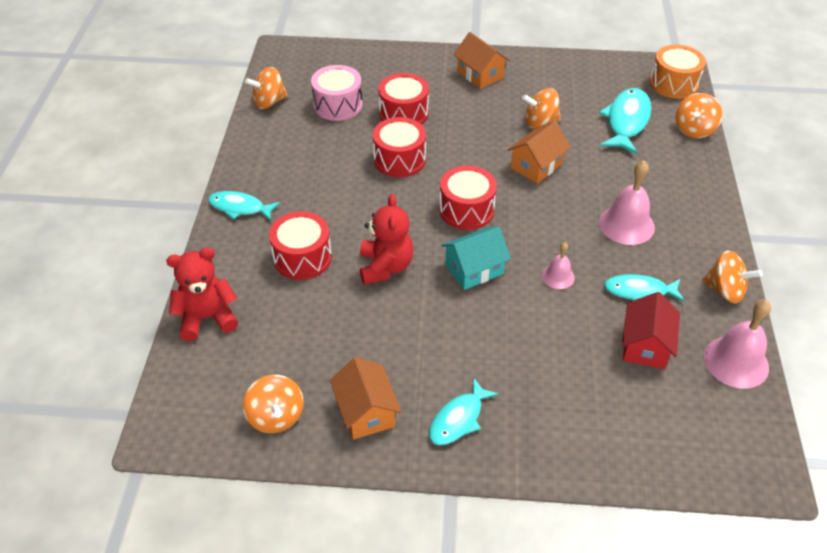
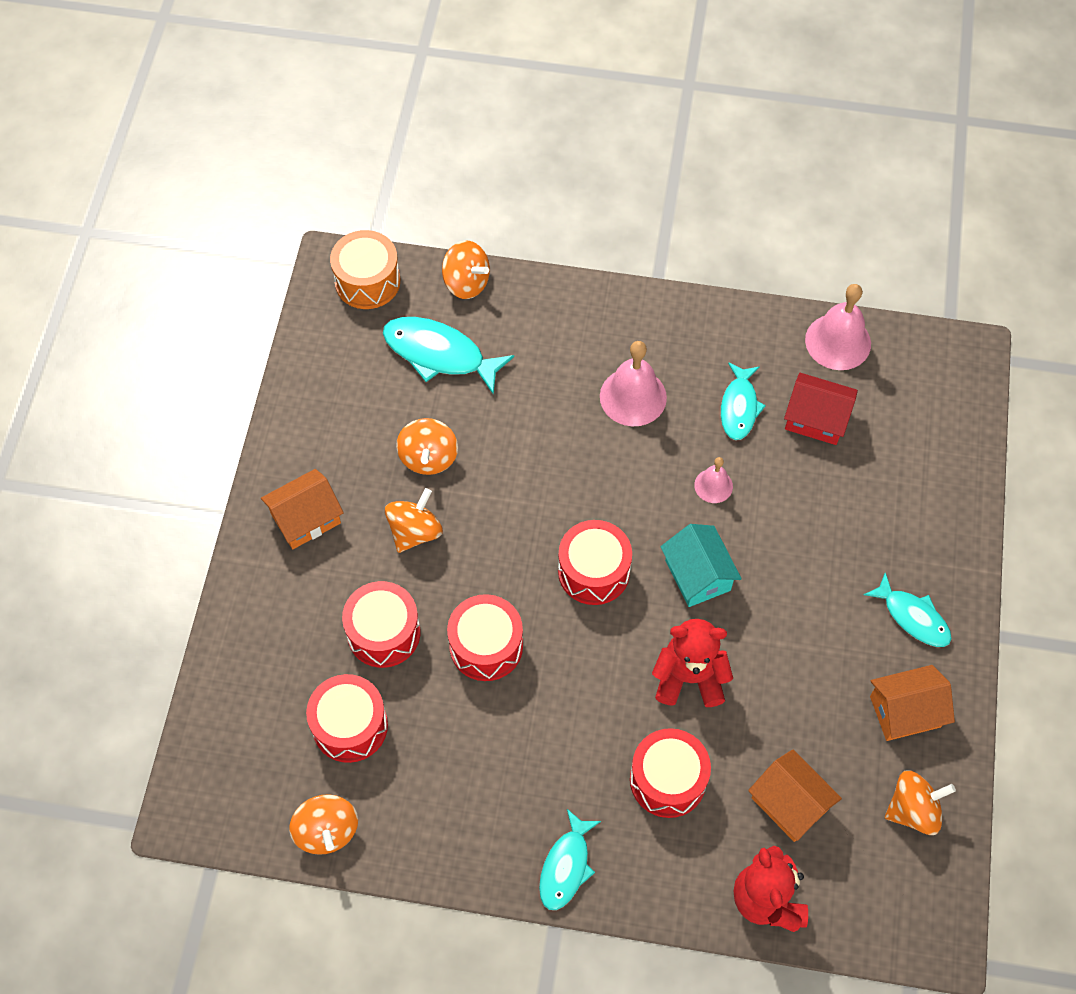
camera: 85 degrees left, 15 degrees up
pink drum [311,65,363,121] -> red drum [306,674,388,763]
orange house [508,121,570,184] -> orange house moved to [748,749,842,842]
orange spinning top [702,250,763,303] -> orange spinning top moved to [385,488,443,553]

